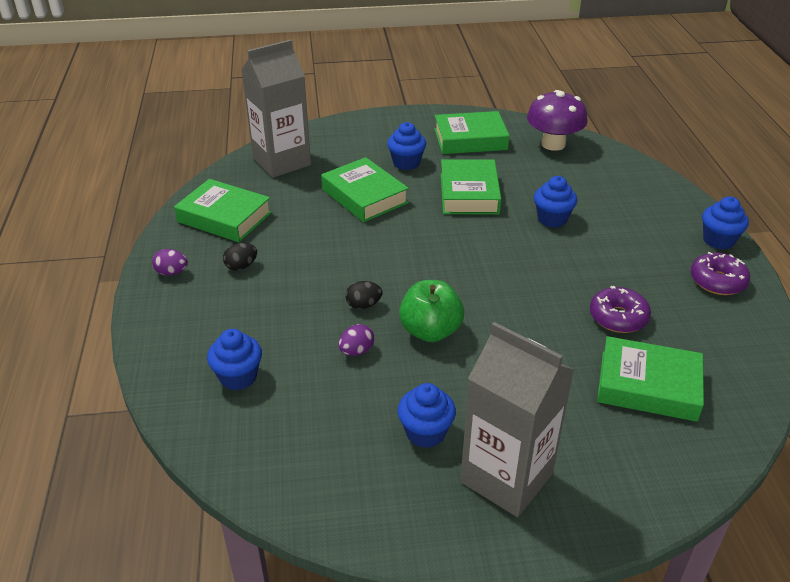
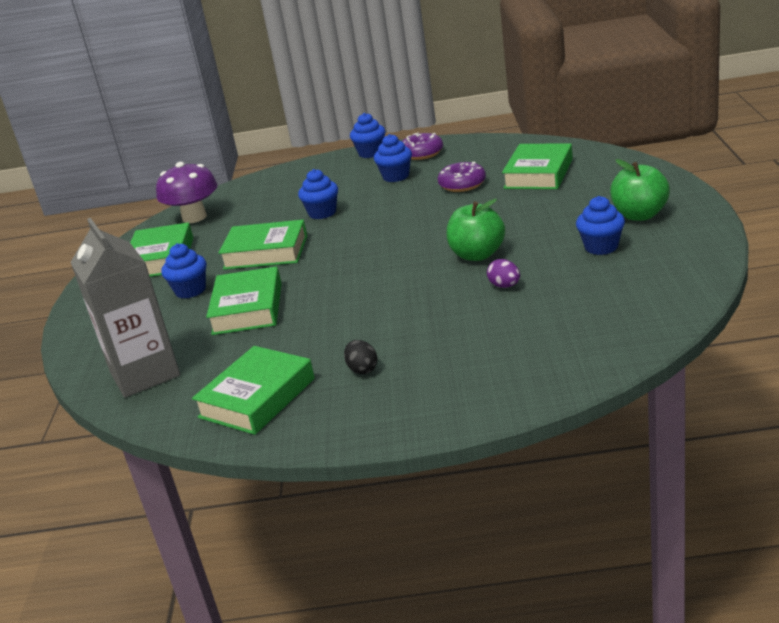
camera: 80 degrees left, 10 degrees down
purple egg [152,249,188,275] -> none
blue cupcake [207,329,262,390] -> blue cupcake moved to [374,134,412,182]
green book [321,157,409,222] -> green book turned 60 degrees counterclockwise [206,266,282,335]
black egg [345,281,382,309] -> none
grey carton [460,322,574,517] -> green apple [610,159,670,221]

